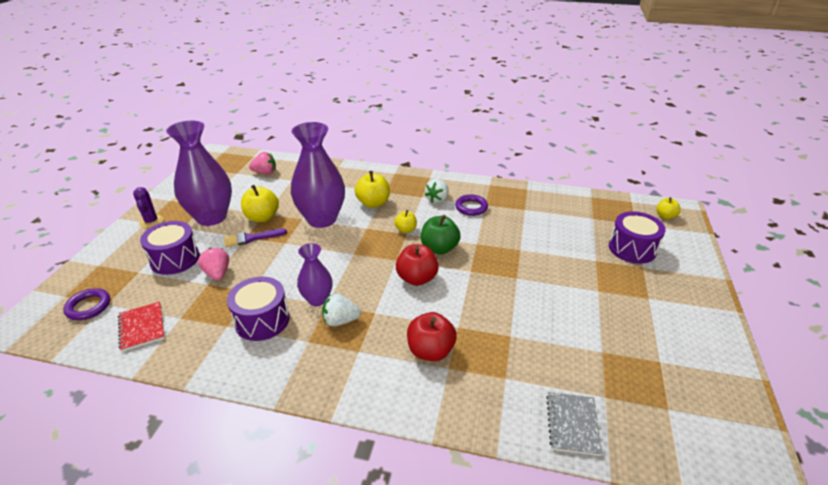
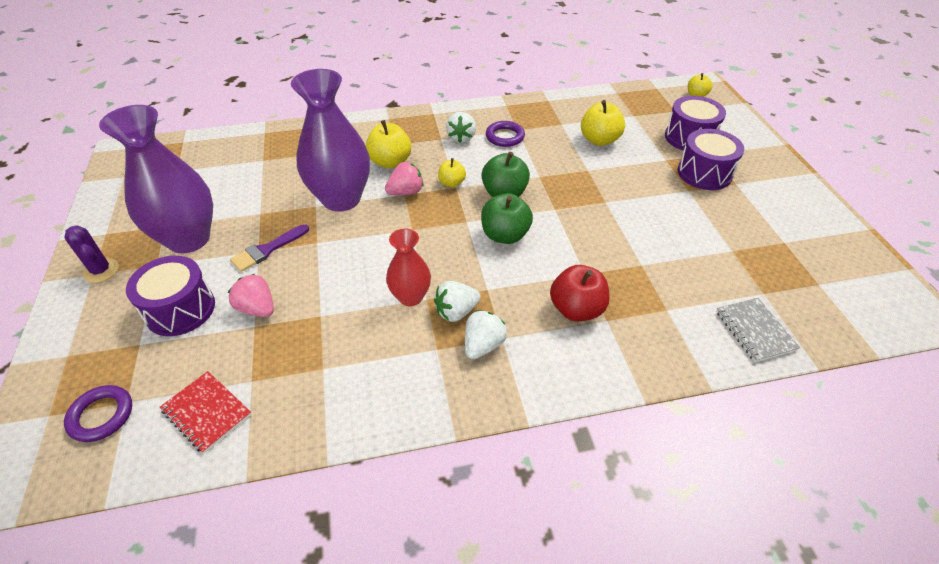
camera: 25 degrees left, 10 degrees up
purple drum [227,277,289,341] -> purple drum moved to [678,129,744,190]
yellow apple [241,185,279,222] -> yellow apple moved to [581,100,625,146]
pink strawberry [249,152,276,174] -> pink strawberry moved to [385,162,424,195]
purple vase [297,243,333,306] -> red vase [386,229,431,306]
red apple [396,244,439,286] -> green apple [481,193,533,244]
none -> white strawberry [465,310,507,359]

